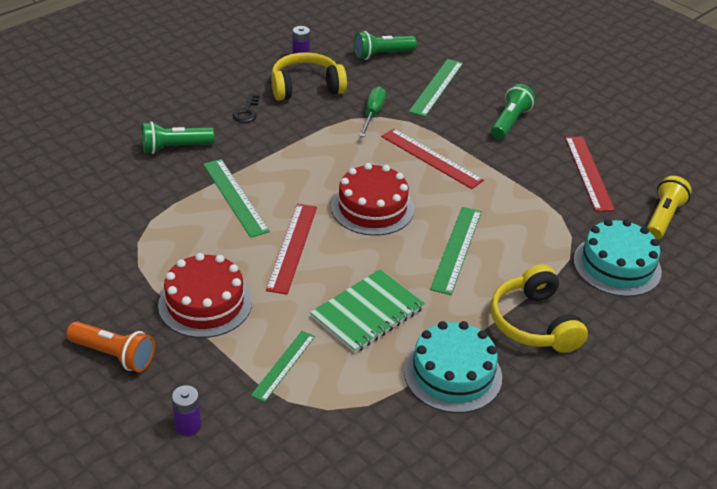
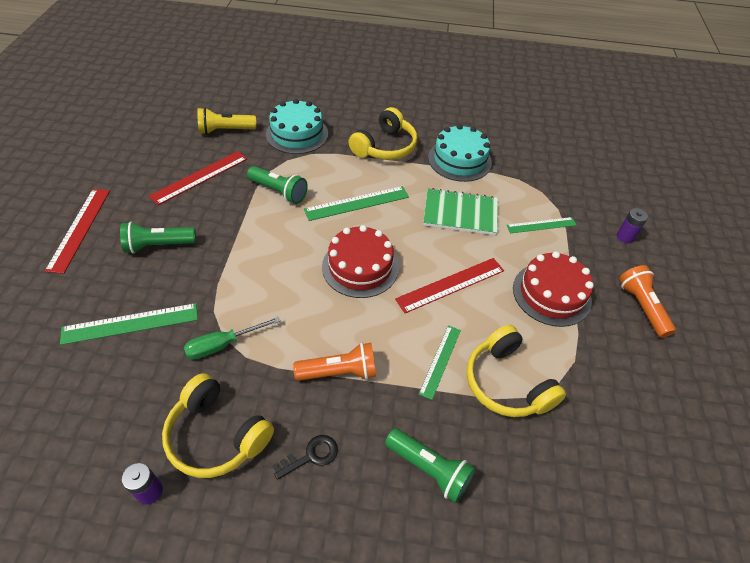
camera: 130 degrees left, 10 degrees up
green ruler [203,159,270,238] -> green ruler [419,325,461,400], size x0.66
green flashlight [354,31,417,60] -> green flashlight moved to [247,166,308,204]
red ruler [381,129,484,189] -> red ruler moved to [45,189,110,274]
none -> orange flashlight [293,343,376,381]
none -> yellow headphones [466,325,566,417]

